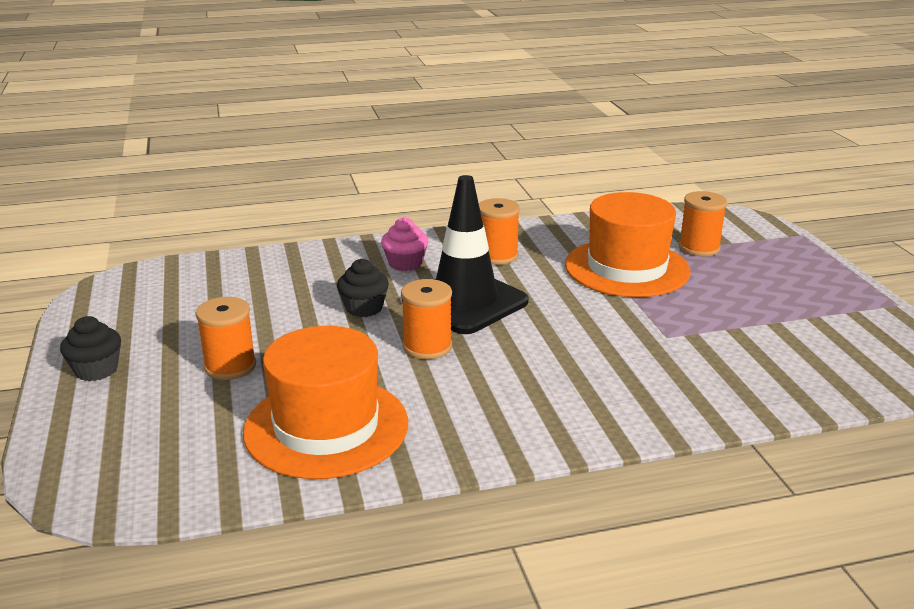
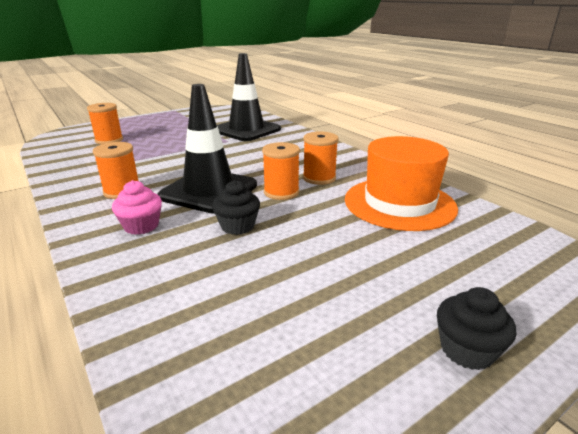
camera: 110 degrees left, 0 degrees up
orange spool [196,297,256,380] -> orange spool moved to [303,131,338,185]
orange hat [565,192,691,297] -> none
none -> black traffic cone [217,53,281,141]

